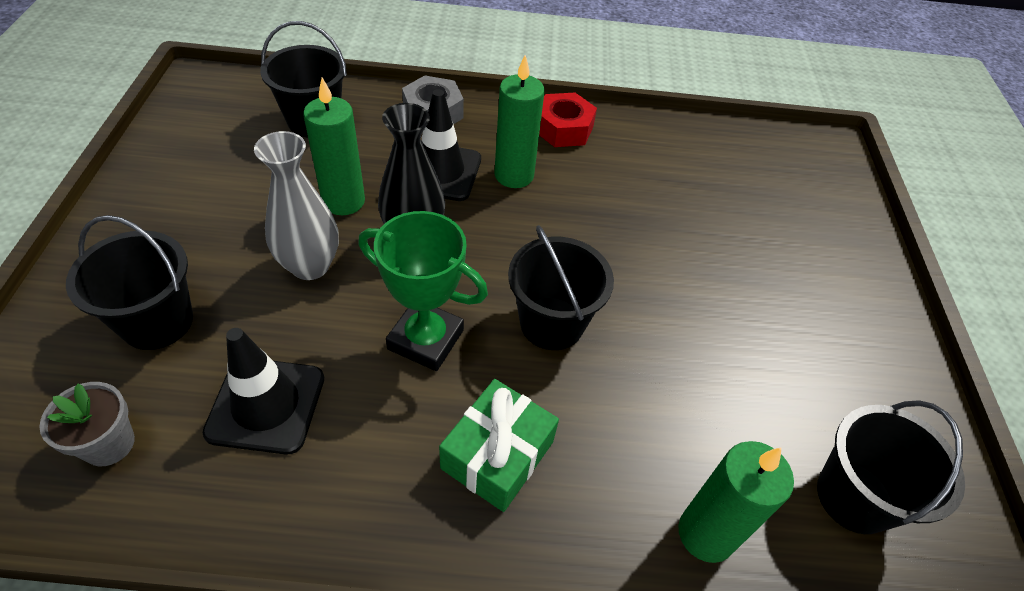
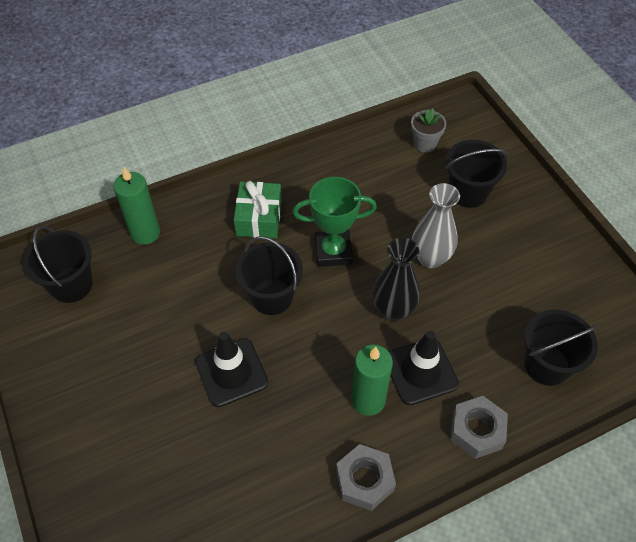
camera: 155 degrees right, 5 degrees up
black traffic cone [202,328,324,454] -> black traffic cone moved to [195,332,268,407]
green candle [303,78,365,215] -> none
red nut [539,93,597,147] -> grey nut [336,444,396,511]

